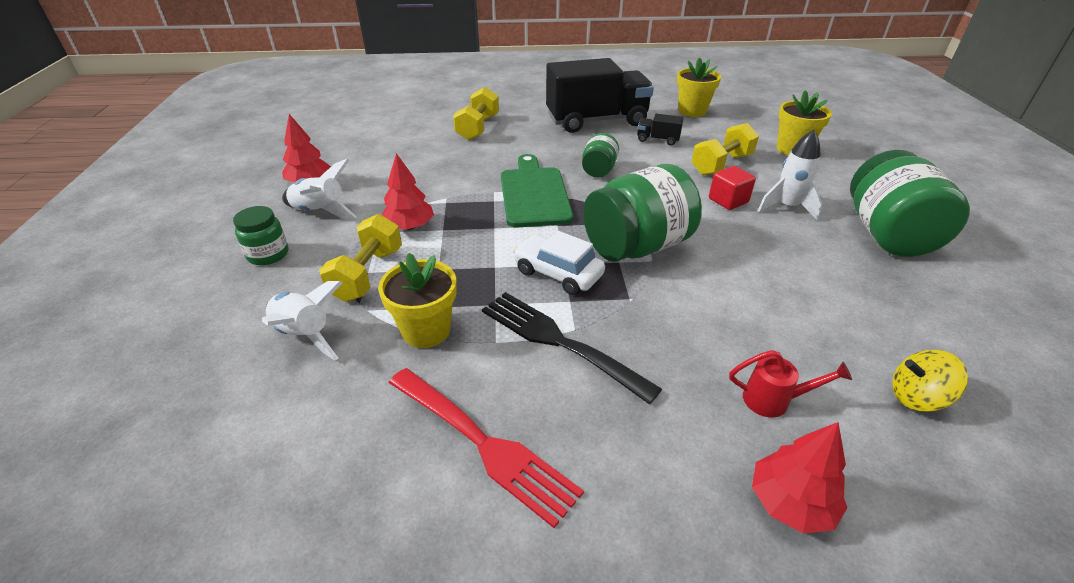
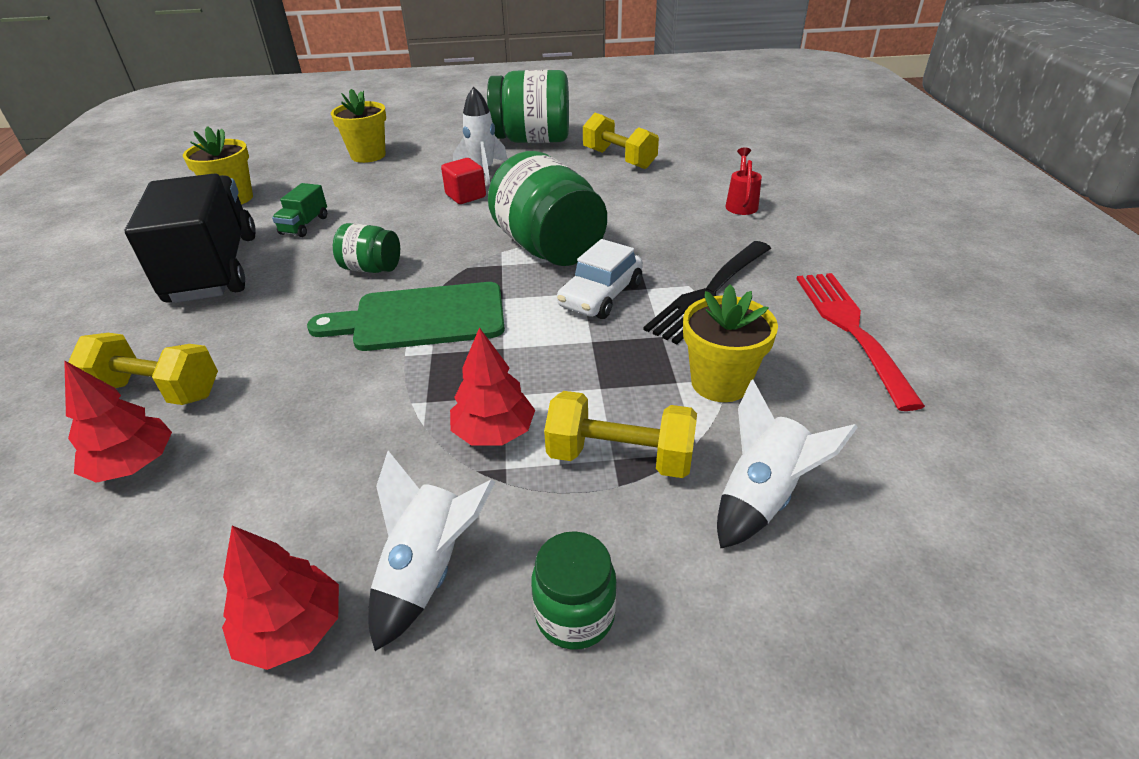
camera: 90 degrees left, 0 degrees up
red fork [389,368,584,528] -> red fork turned 45 degrees counterclockwise [797,273,925,411]
black truck [637,114,684,146] -> green truck [272,183,327,237]
yellow dumbbell [692,123,759,175] -> yellow dumbbell moved to [583,113,659,169]
red tree [752,422,847,533] -> red tree moved to [64,360,172,483]
yellow spinning top [892,350,968,412] -> none

